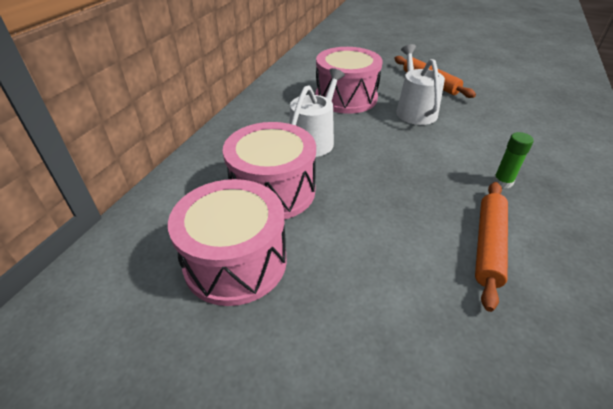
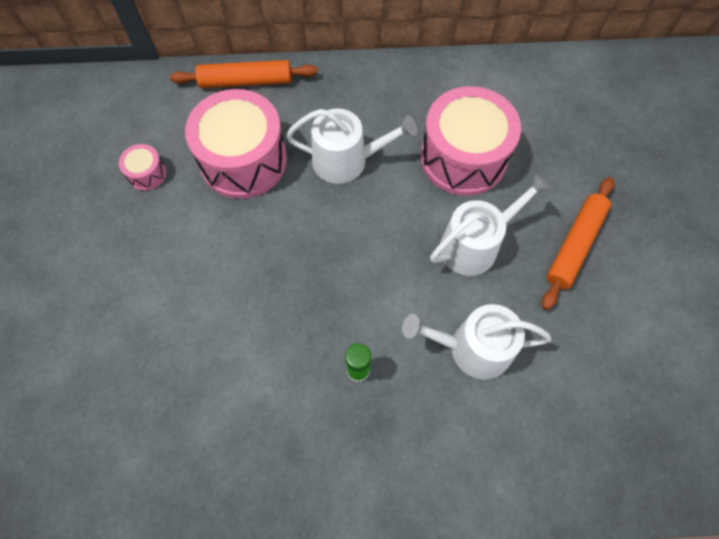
camera: 65 degrees right, 25 degrees up
pink drum [168,179,287,306] -> pink drum [119,144,166,191], size x0.44
orange rolling pin [475,182,508,312] -> orange rolling pin moved to [170,60,317,88]
none -> white watering can [402,304,552,379]

